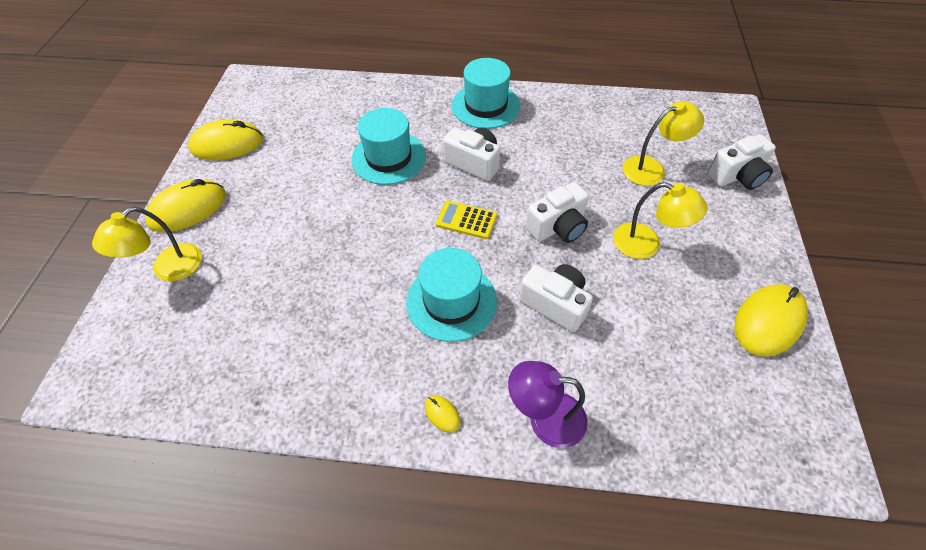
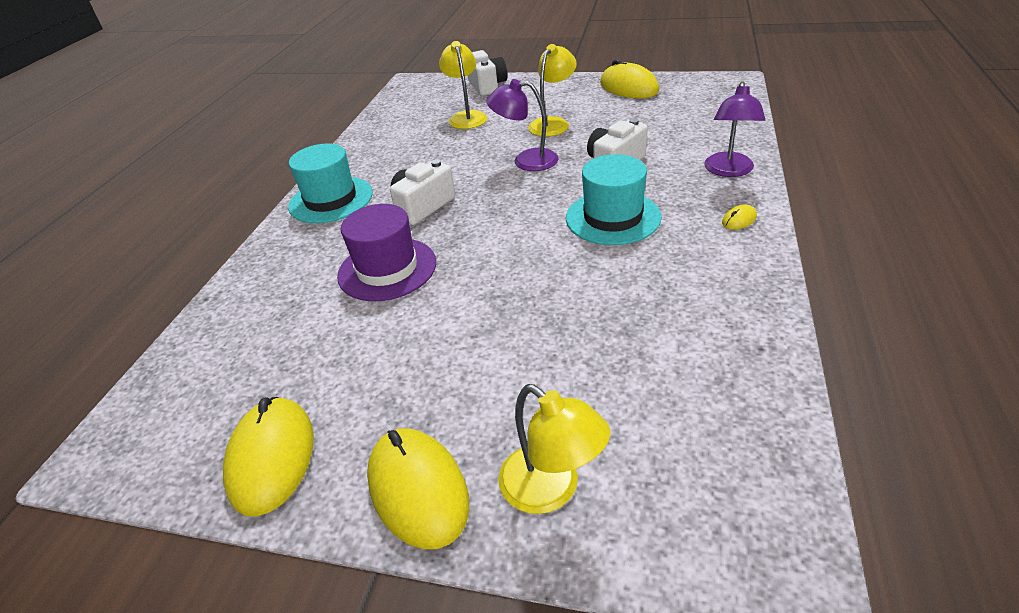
camera: 80 degrees left, 15 degrees down
turquoise hat [351,108,426,185] -> purple hat [337,204,436,301]
yellow calculator [436,201,497,239] -> none
white camera [526,182,589,243] -> purple lamp [486,79,559,171]

